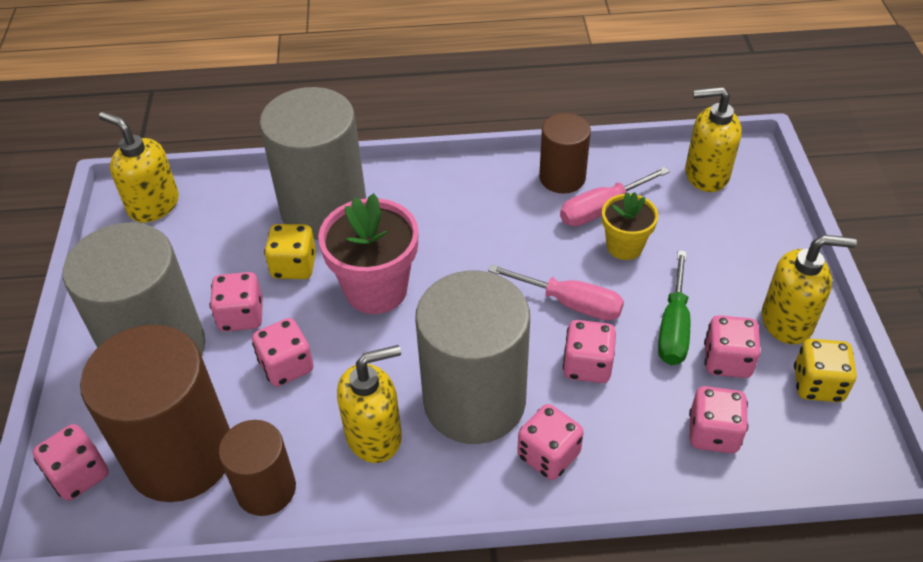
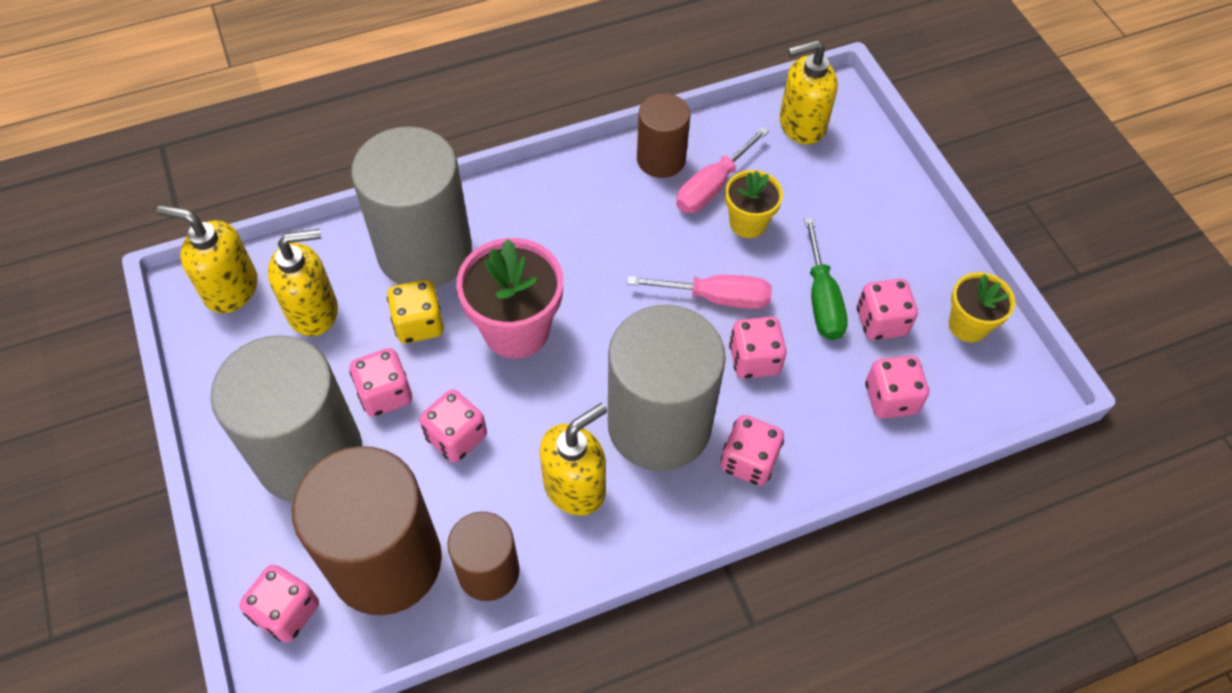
camera: 20 degrees left, 10 degrees up
yellow soap dispenser [762,235,857,345] -> yellow soap dispenser moved to [268,229,338,336]
yellow dice [794,339,857,402] -> yellow flower pot [949,272,1015,343]

